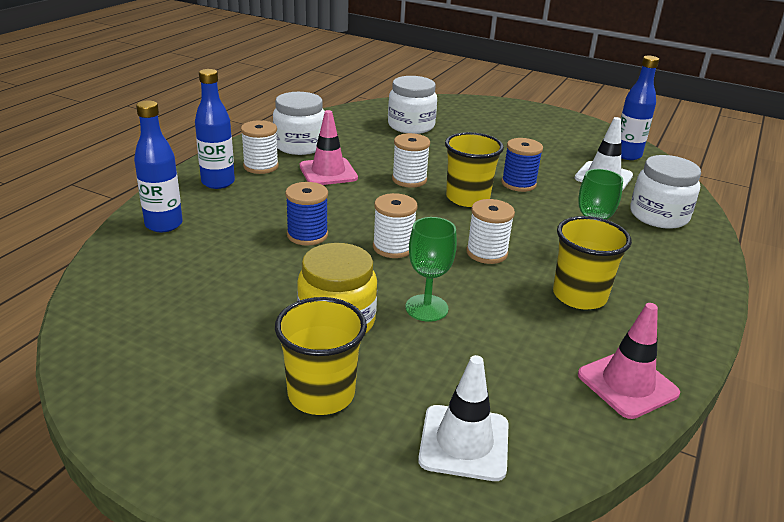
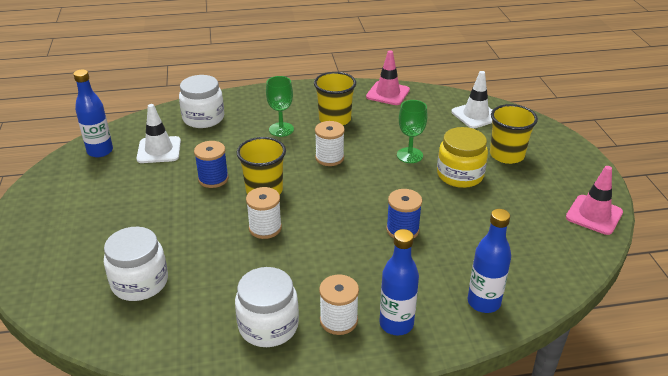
camera: 125 degrees left, 5 degrees up
pink traffic cone [300,110,358,185] -> pink traffic cone moved to [566,166,623,235]
white spool [373,193,418,258] -> none

